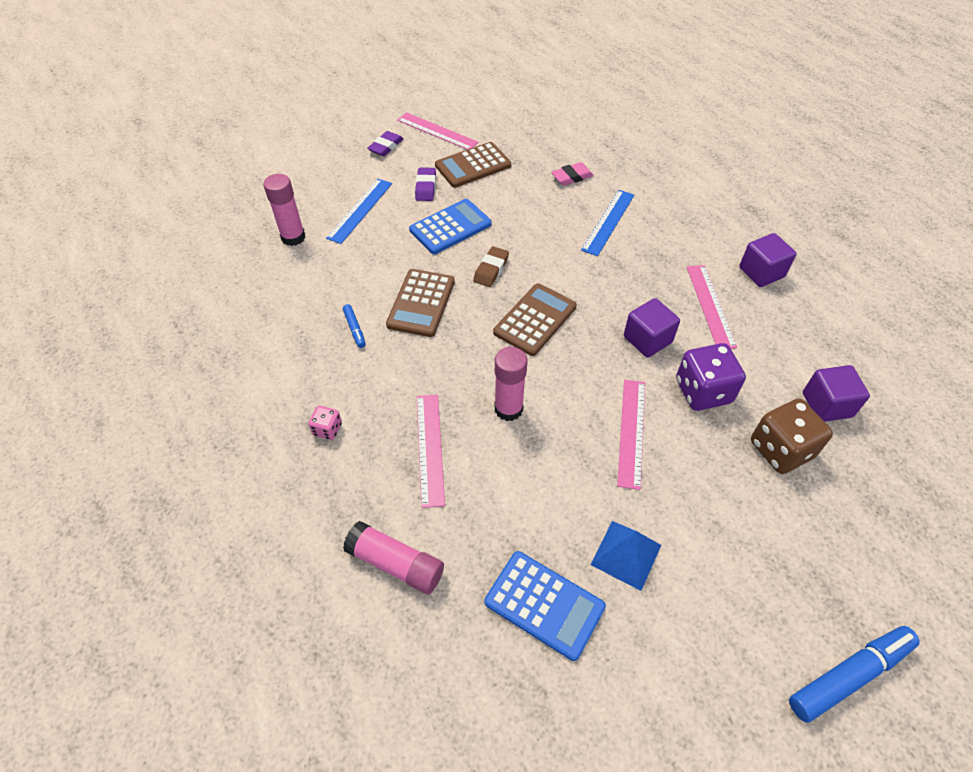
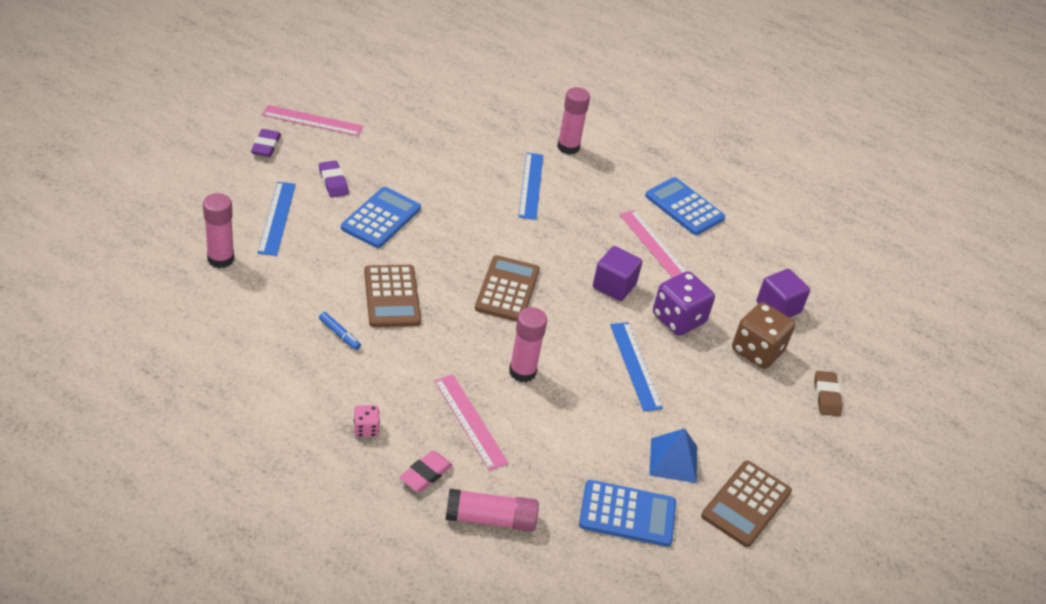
camera: 30 degrees left, 10 degrees down
brown calculator [435,142,511,188] -> brown calculator moved to [701,460,792,547]
brown eraser [473,246,509,287] -> brown eraser moved to [814,371,842,416]
pink eraser [551,162,594,186] -> pink eraser moved to [399,451,453,492]
pink ruler [617,380,645,490] -> blue ruler [610,322,663,411]
purple cube [739,233,797,287] -> blue calculator [645,177,725,235]
blue marker [789,626,920,723] -> none
none -> pink glue stick [557,87,590,155]

